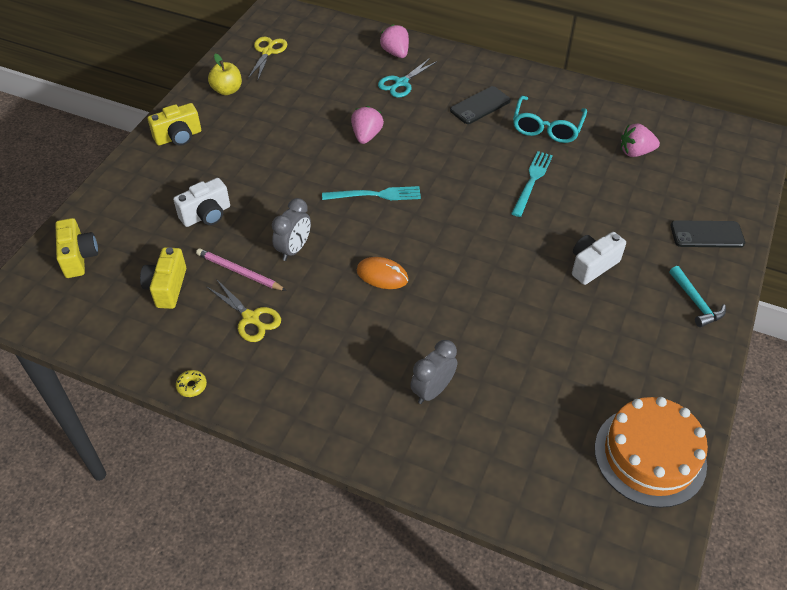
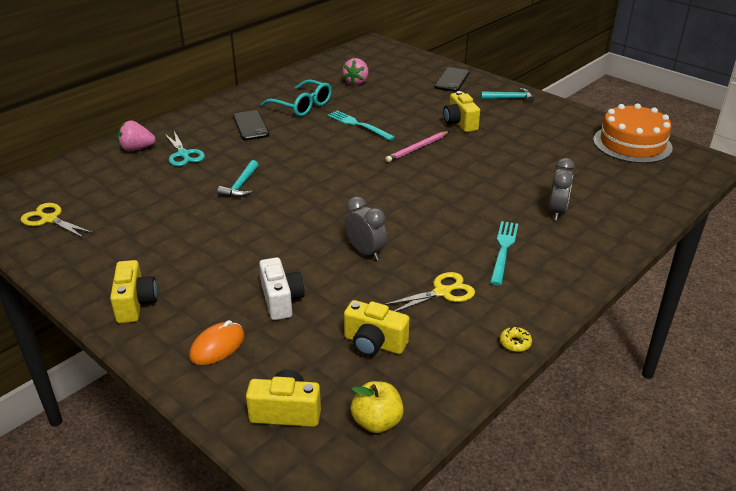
camera: 70 degrees left, 15 degrees down
pink pencil [196,248,287,291] -> pink pencil moved to [385,131,449,162]
yellow apple [208,53,242,95] -> yellow apple moved to [351,381,404,433]
turquoise fork [322,186,421,200] -> turquoise fork moved to [490,221,518,285]
pink strawberry [351,106,384,144] -> turquoise hammer [217,160,258,198]
orange mouse [357,257,408,289] -> orange mouse moved to [189,320,245,365]
grey clock [410,340,457,404] -> grey clock turned 135 degrees counterclockwise [549,158,575,221]
white camera [572,232,626,285] -> yellow camera [443,91,480,132]

